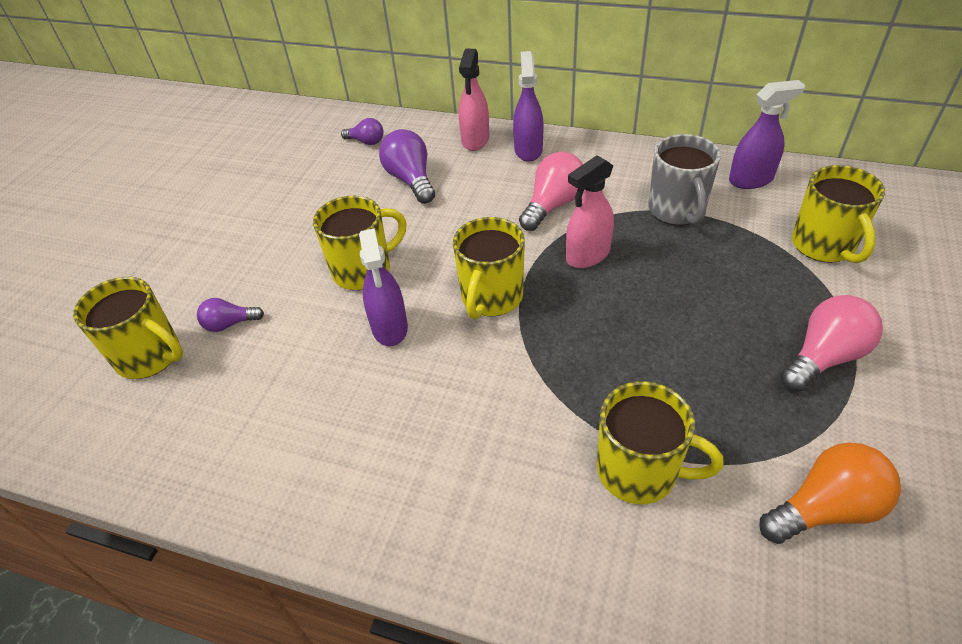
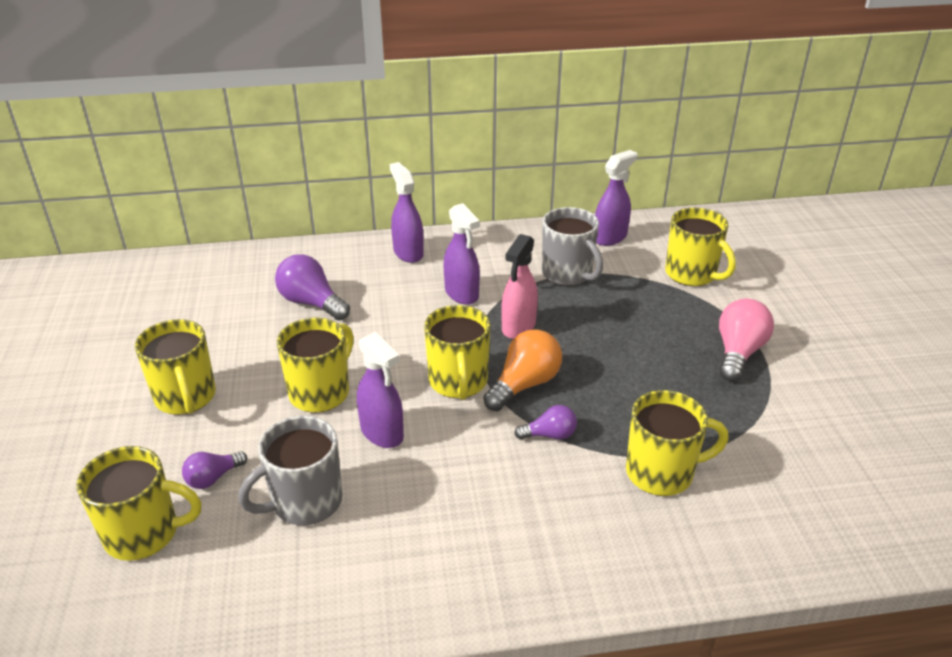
camera: 30 degrees left, 10 degrees down
purple light bulb [341,118,384,145] -> purple light bulb moved to [514,405,577,440]
pink spray bottle [459,49,489,151] -> none
pink light bulb [519,152,583,231] -> purple spray bottle [444,203,480,305]
orange light bulb [759,442,901,544] -> orange light bulb moved to [483,329,562,411]
none -> yellow mug [135,319,216,415]
none -> grey mug [238,416,342,525]

